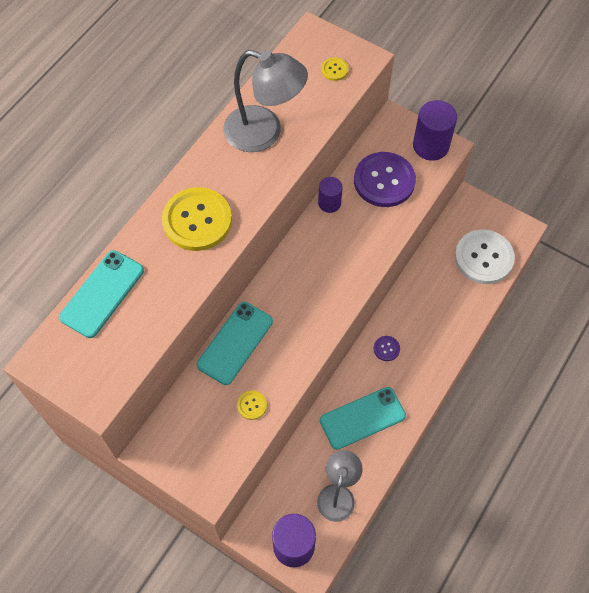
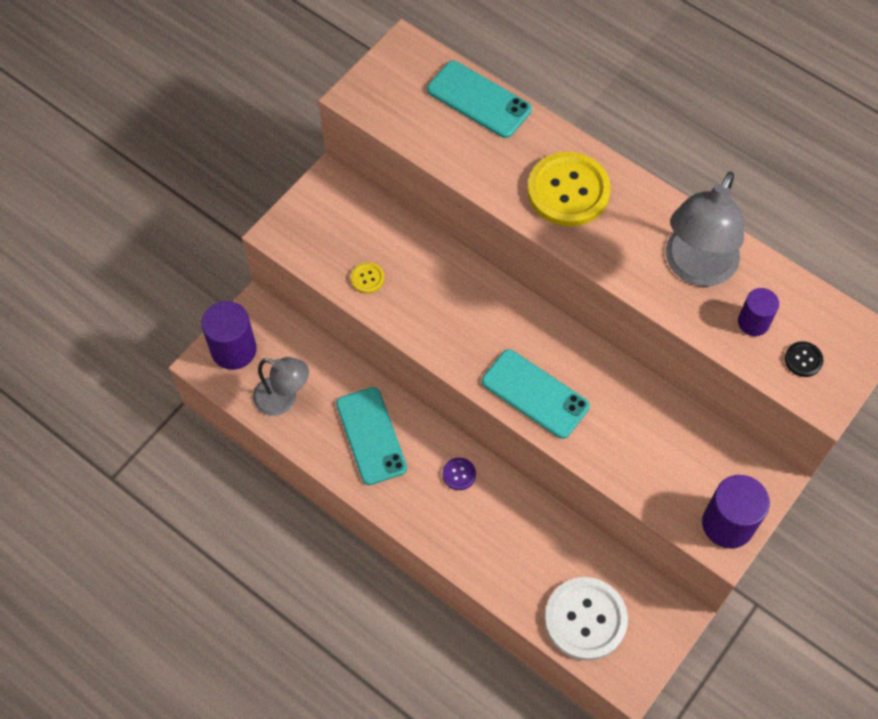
camera: 95 degrees right, 0 degrees up
turquoise phone [197,302,273,385] -> turquoise phone moved to [482,349,590,439]
purple cylinder [318,177,343,213] -> purple cylinder moved to [738,288,779,336]
yellow button [321,57,348,81] -> black button [785,341,824,377]
purple button [354,152,416,207] -> none

